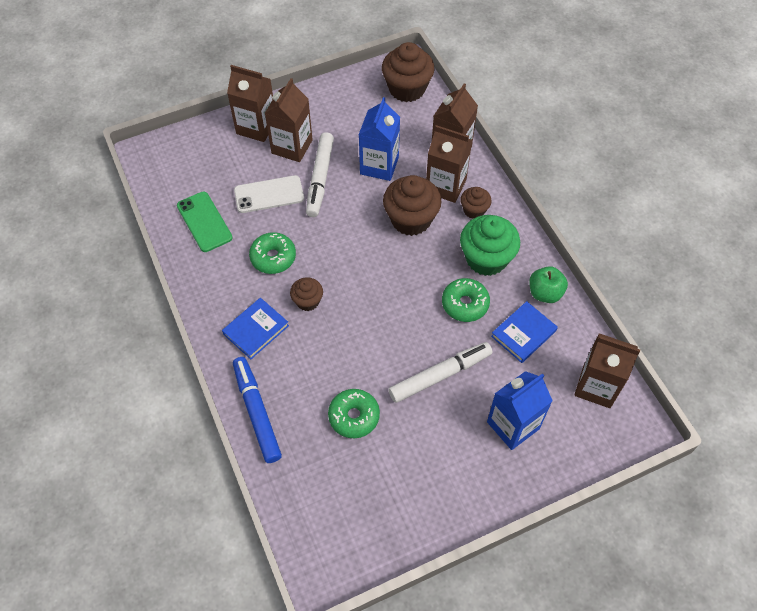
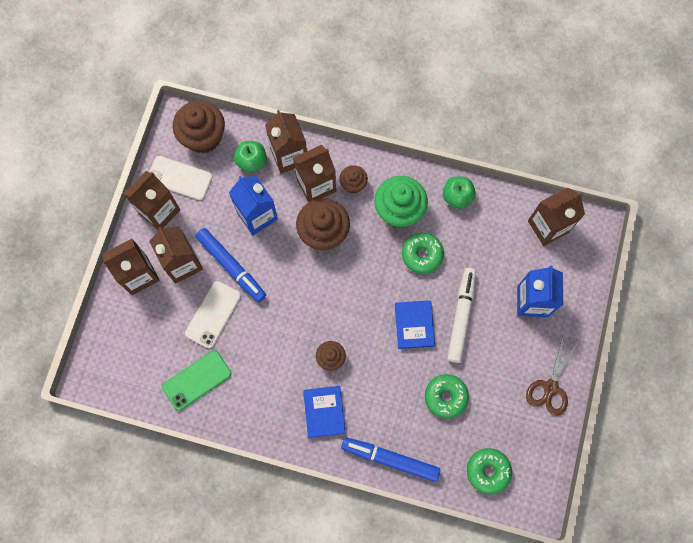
camera: 50 degrees left, 15 degrees up
green phone [177,192,233,252] -> green phone turned 45 degrees counterclockwise [162,350,231,411]
green donut [249,232,296,274] -> green donut moved to [467,448,512,494]
white marker [306,132,334,217] -> blue marker [195,228,266,302]
blue book [491,301,558,363] -> blue book moved to [395,300,435,349]
none -> brown carton [124,171,180,231]
none -> white phone [149,156,213,200]
none -> green apple [234,141,267,173]
none -> brown scissors [526,337,578,416]

